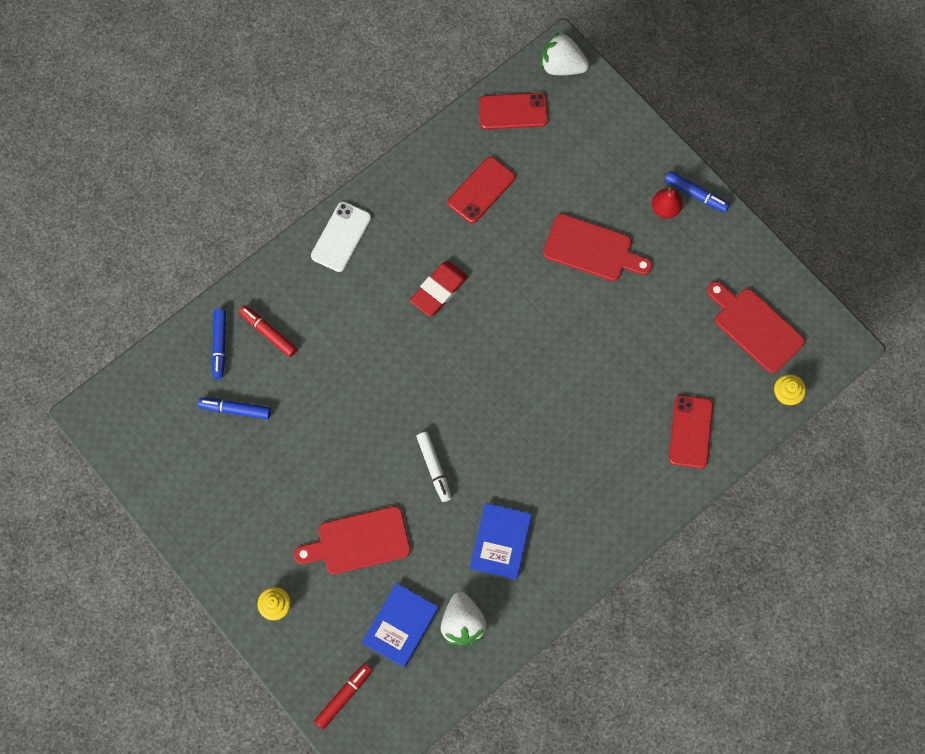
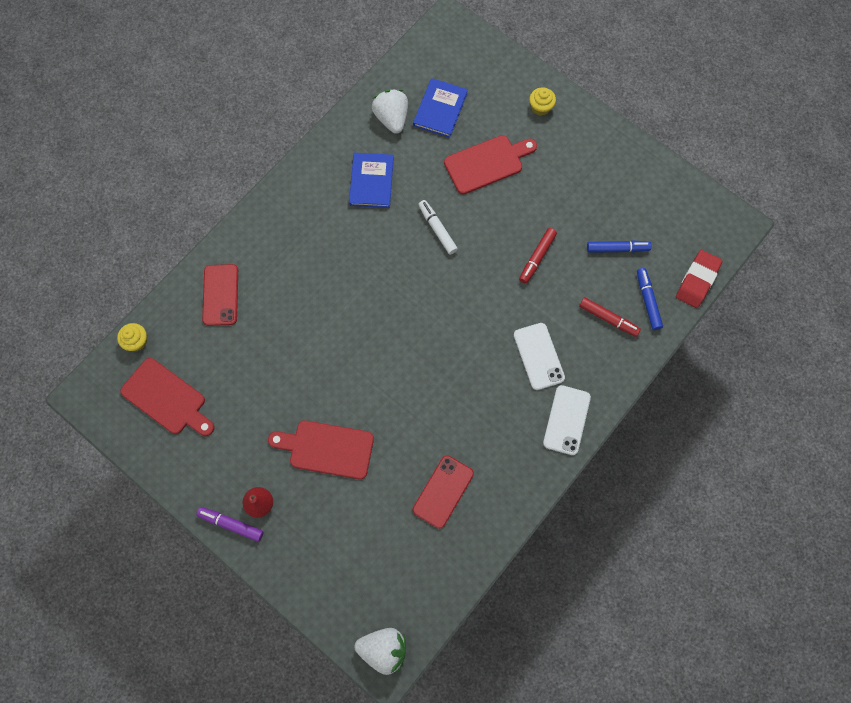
camera: 170 degrees right, 0 degrees up
red marker [314,663,372,729] -> red marker moved to [519,228,557,284]
red eraser [410,261,468,316] -> red eraser moved to [676,250,722,308]
red phone [479,93,548,130] -> none
blue marker [665,171,730,213] -> purple marker [196,507,263,542]
none -> white phone [514,323,565,390]

